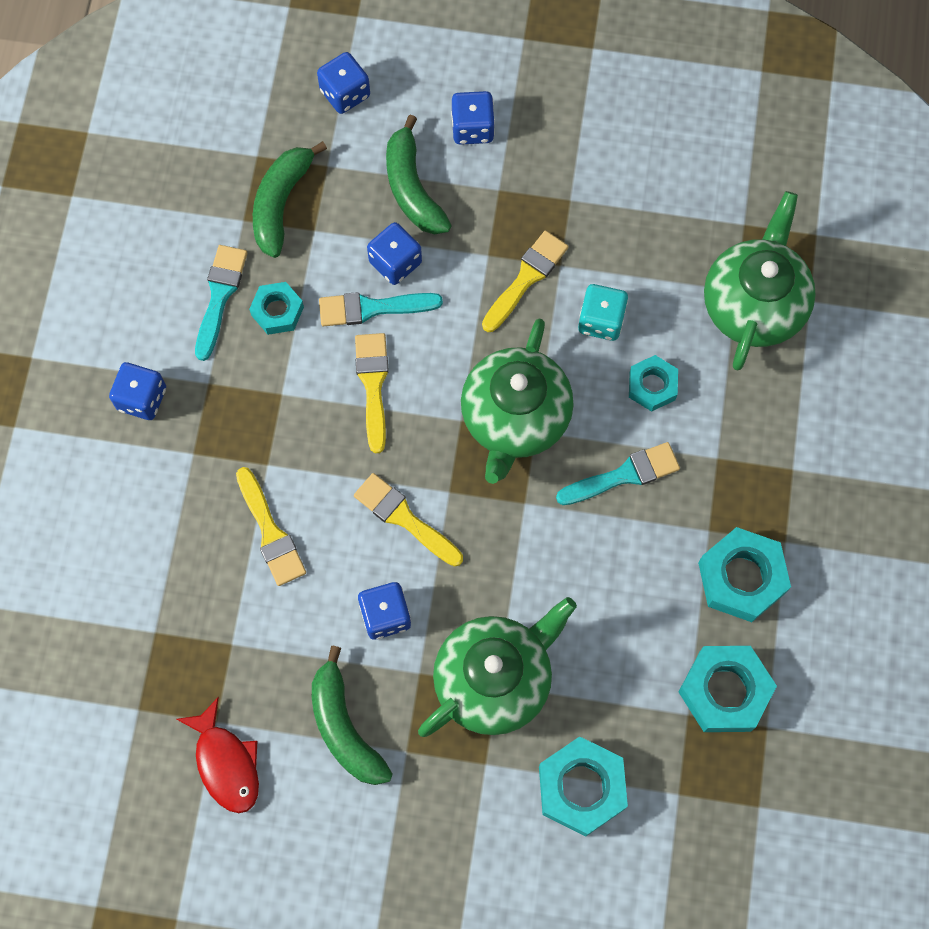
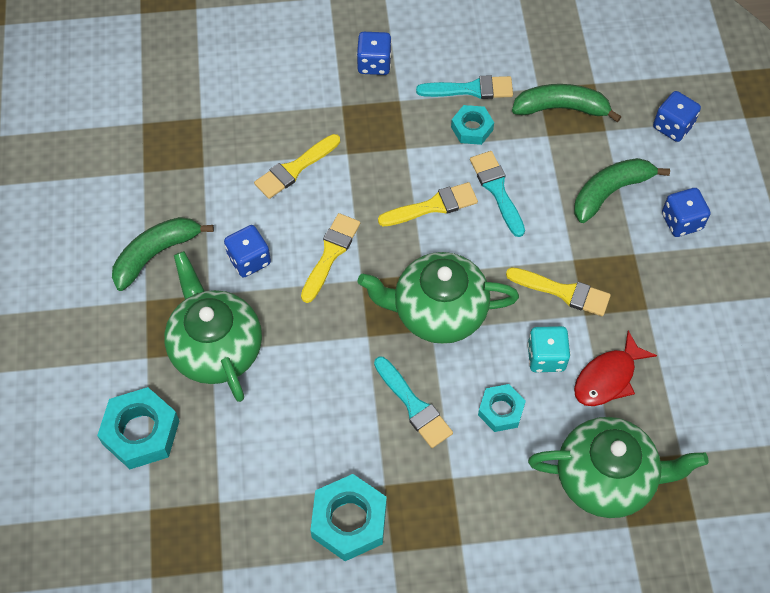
camera: 75 degrees right, 10 degrees down
red fish [176,697,259,813] -> red fish moved to [574,331,657,406]
blue dice [367,222,422,285] -> none
green teapot [418,597,577,737] -> green teapot turned 150 degrees counterclockwise [164,251,262,402]
turquoise nut [679,646,777,732] -> none

